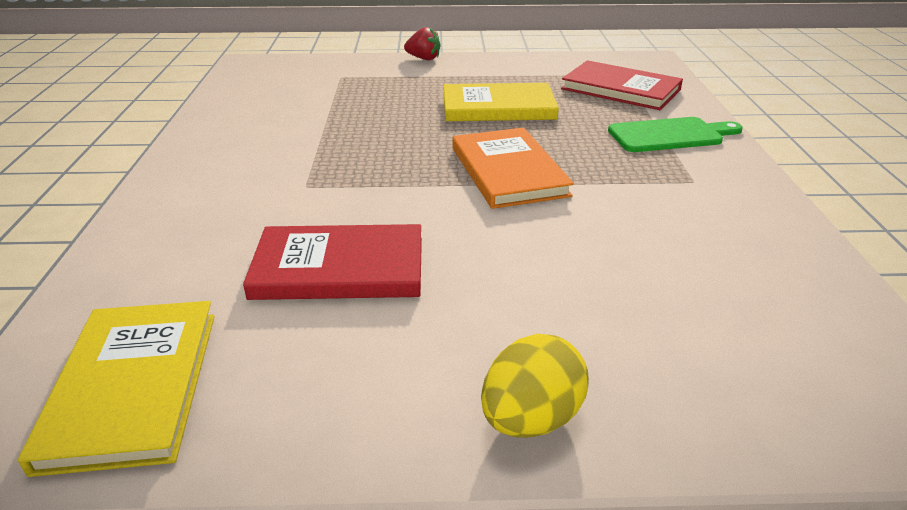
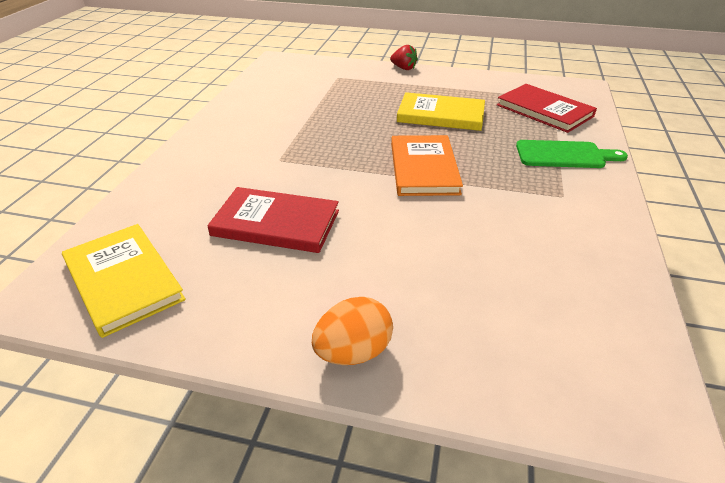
camera: 15 degrees right, 5 degrees up
yellow book [18,301,215,477] -> yellow book turned 45 degrees counterclockwise [62,224,186,338]
yellow egg [481,334,589,438] -> orange egg [312,297,393,365]

